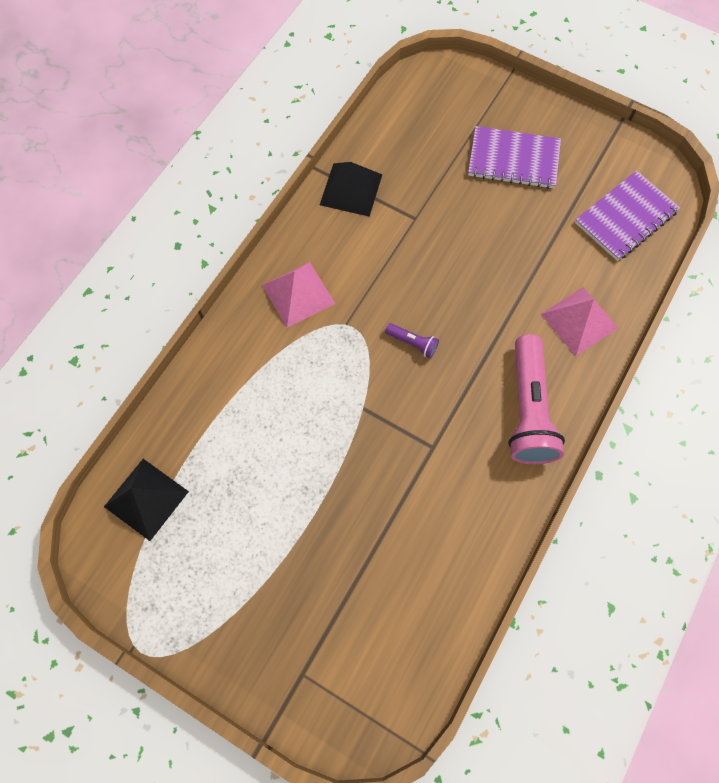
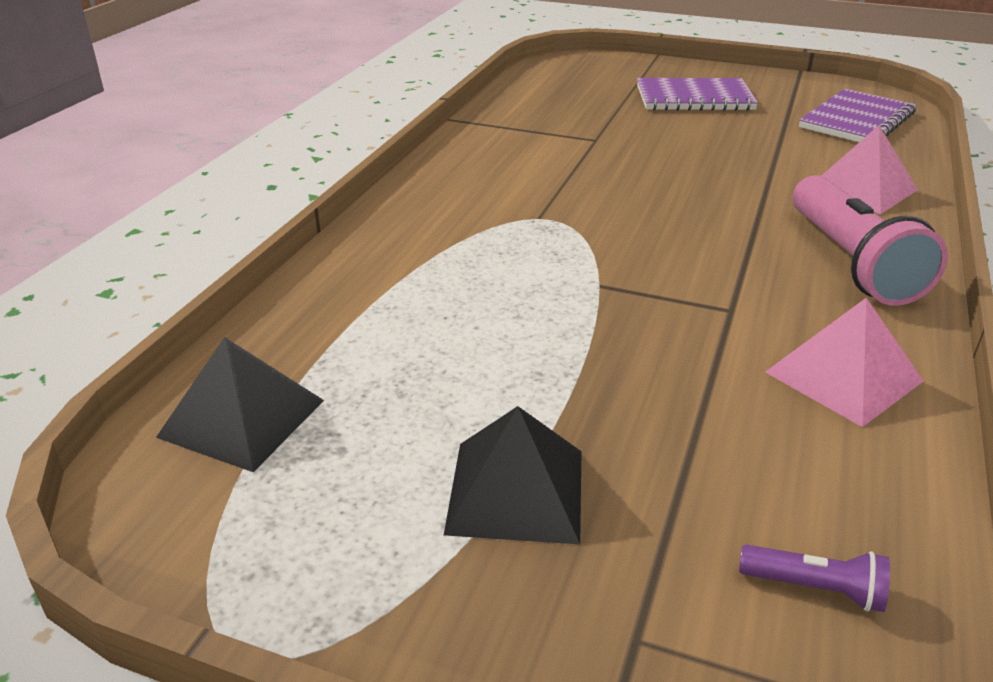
camera: 10 degrees left, 35 degrees down
pink pyramid [262,262,335,328] -> pink pyramid moved to [765,298,923,427]
black pyramid [320,162,383,217] -> black pyramid moved to [444,406,582,545]
purple flashlight [385,323,439,358] -> purple flashlight moved to [739,544,890,612]

